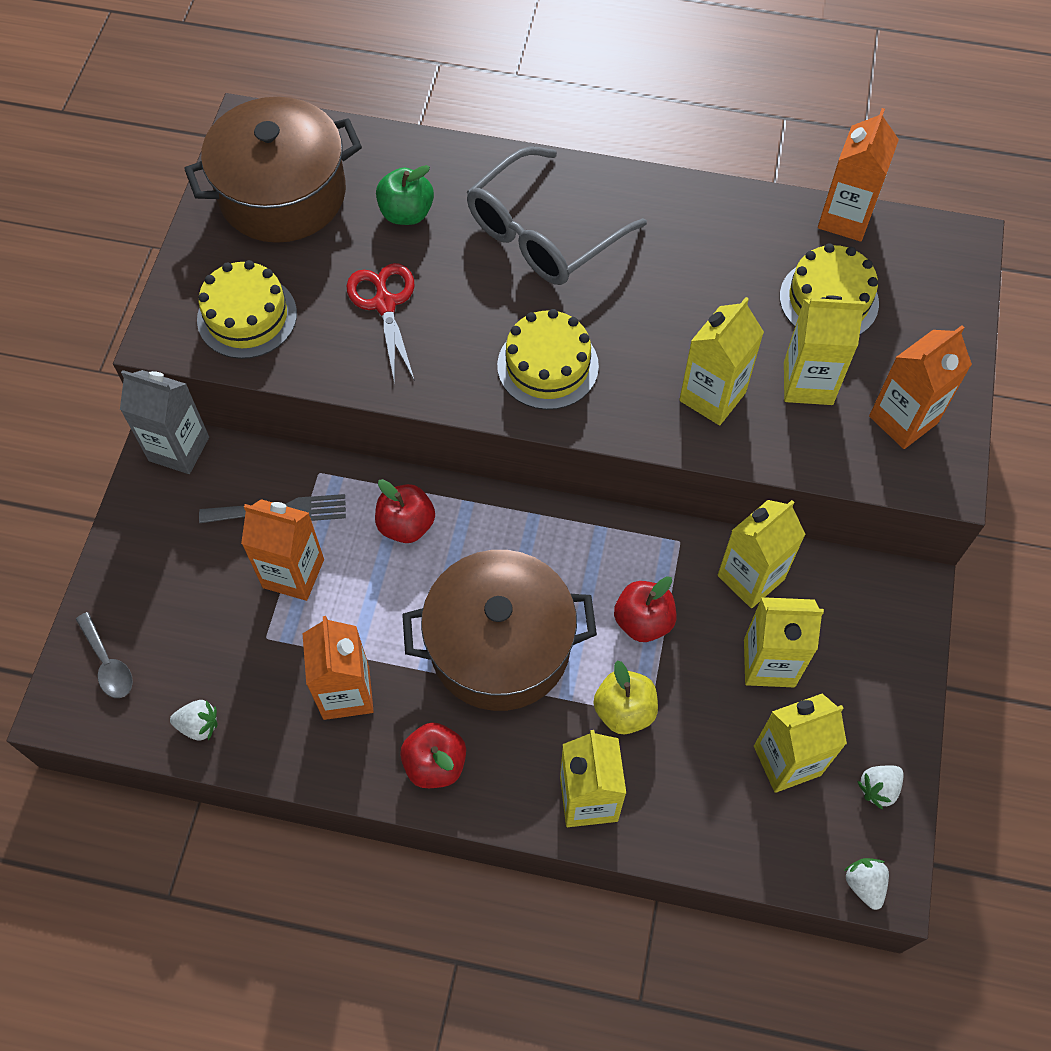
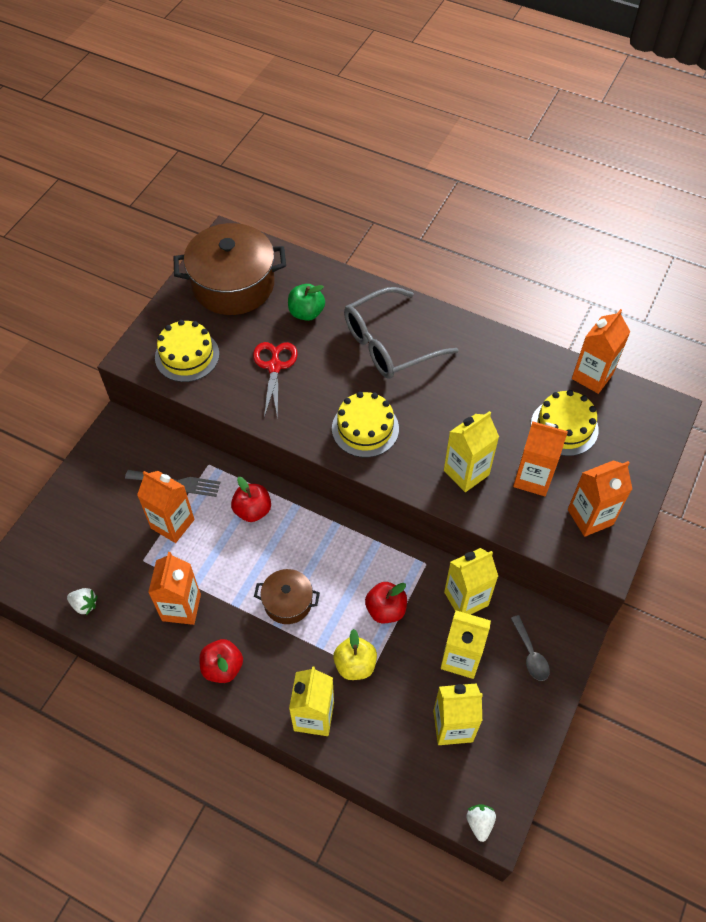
camera: 15 degrees right, 5 degrees down
grey spoon [76,612,133,698] -> grey spoon moved to [511,615,550,681]
grey carton [120,370,209,474] -> none
brown pot [402,550,597,711] -> brown pot [254,569,320,624], size x0.52
yellow carton [784,295,866,405] -> orange carton [513,421,568,496]
white strawberry [857,765,904,810] -> none

